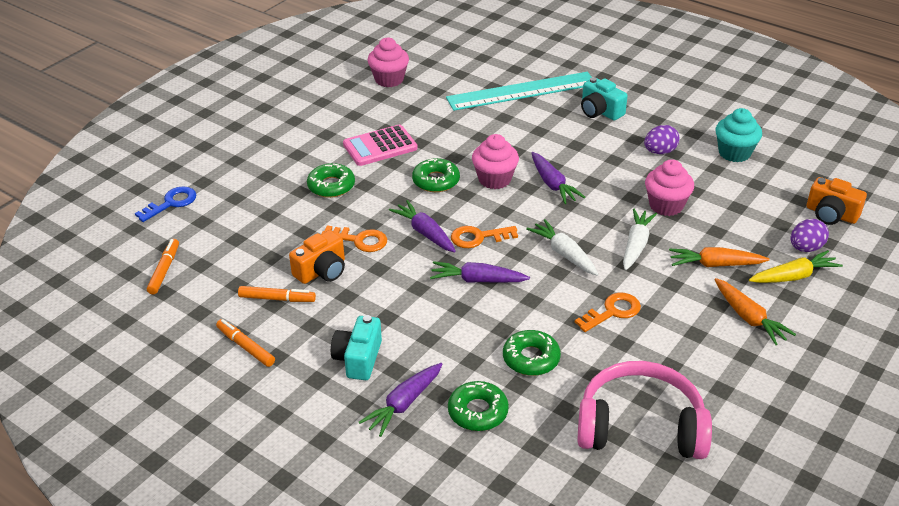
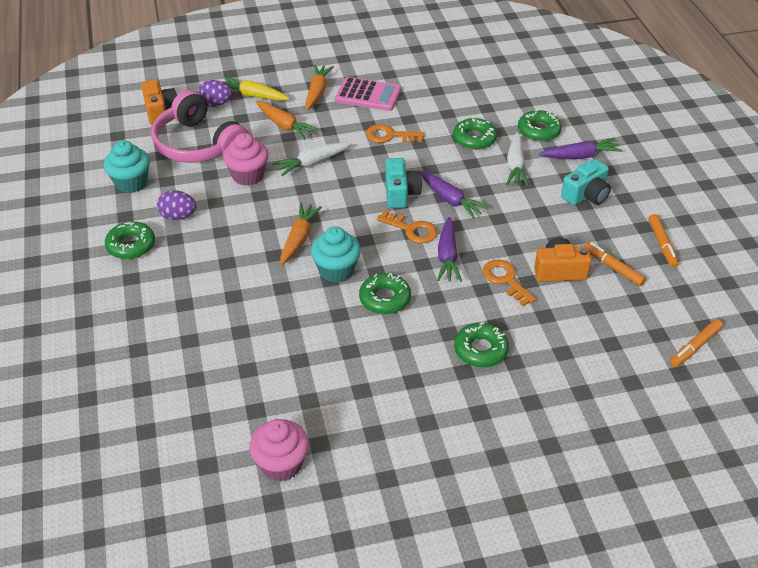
camera: 140 degrees left, 5 degrees up
blue key [135,186,196,222] -> none
pink calculator [343,125,418,166] -> pink calculator moved to [335,77,401,111]
turquoise ruler [446,72,591,111] -> none
pink cupcake [472,134,519,189] -> turquoise cupcake [311,227,361,283]
white carrot [526,219,599,276] -> white carrot moved to [506,132,529,186]
purple carrot [532,152,585,204] -> orange carrot [280,203,322,265]
pink headphones [577,361,712,459] -> pink headphones moved to [151,90,249,163]
turquoise camera [581,77,628,120] -> turquoise camera moved to [385,158,422,208]
none -> green donut [105,221,155,259]

